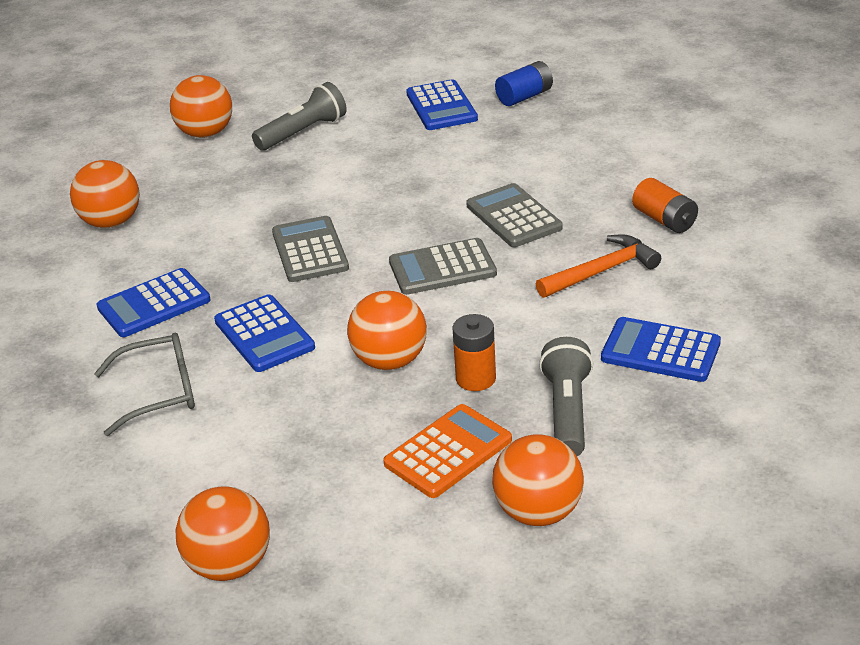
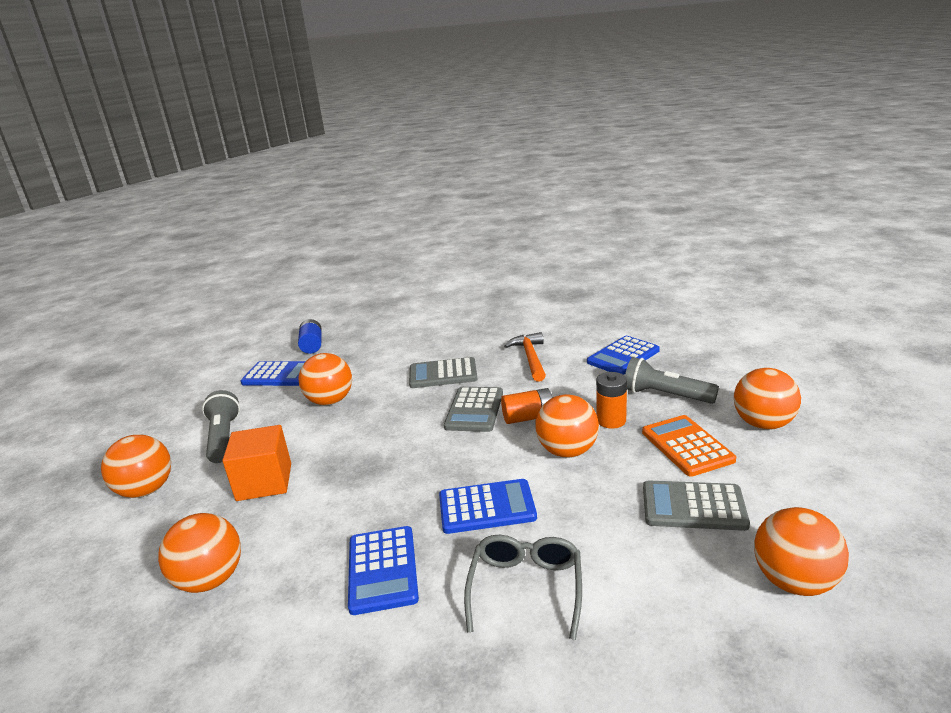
camera: 65 degrees left, 10 degrees down
grey calculator [272,216,349,282] -> grey calculator moved to [643,480,750,531]
orange battery [632,178,698,233] -> orange battery moved to [501,388,553,424]
none -> orange cube [222,425,291,501]
none -> orange ball [298,353,352,405]

